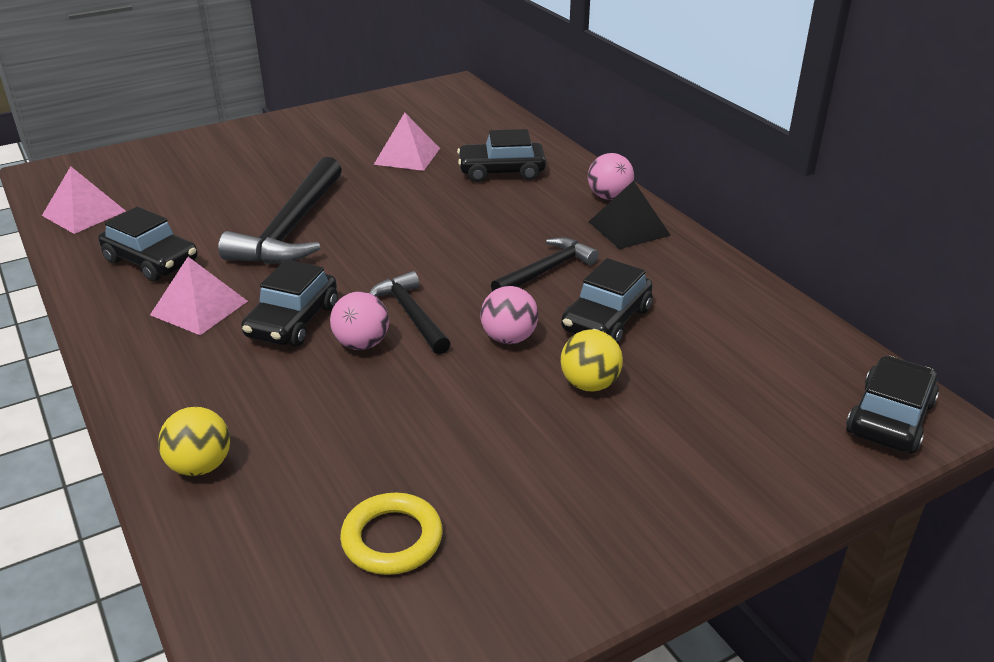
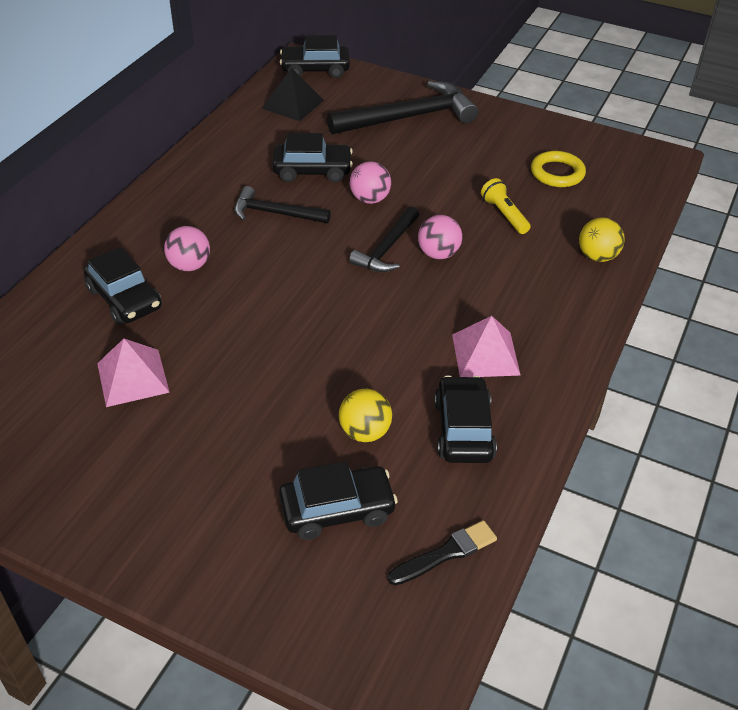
camera: 125 degrees left, 10 degrees up
pink pyramid [42,166,126,234] -> black brush [387,520,497,585]
black hammer [218,157,342,264] -> black hammer moved to [327,81,478,134]
black car [241,260,338,347] -> black car moved to [279,461,398,540]
yellow ball [561,330,623,392] -> yellow ball moved to [339,389,392,442]
pink ball [588,153,634,200] -> pink ball moved to [164,226,210,271]
black pyramid [589,181,671,249] -> black pyramid moved to [262,68,324,121]
none -> yellow flashlight [481,178,531,234]

